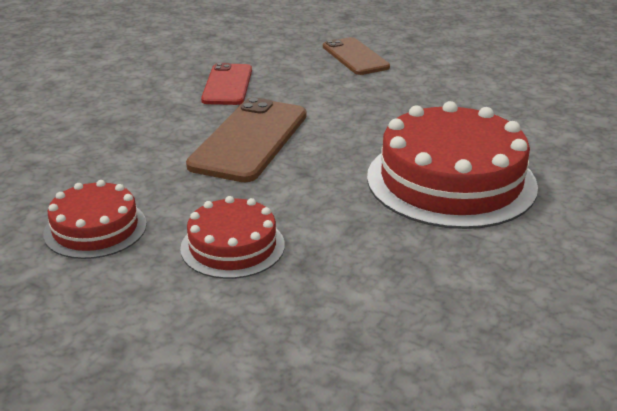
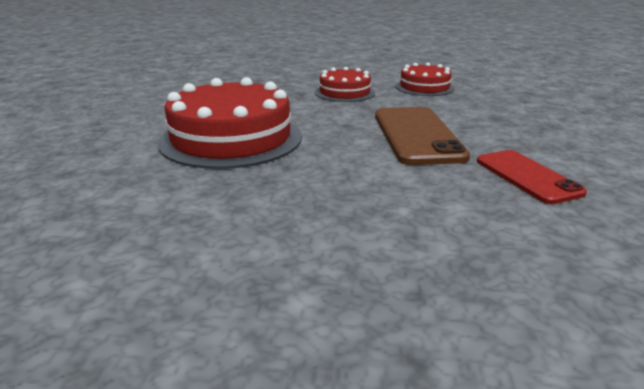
camera: 155 degrees right, 5 degrees down
brown phone [323,37,390,75] -> none

